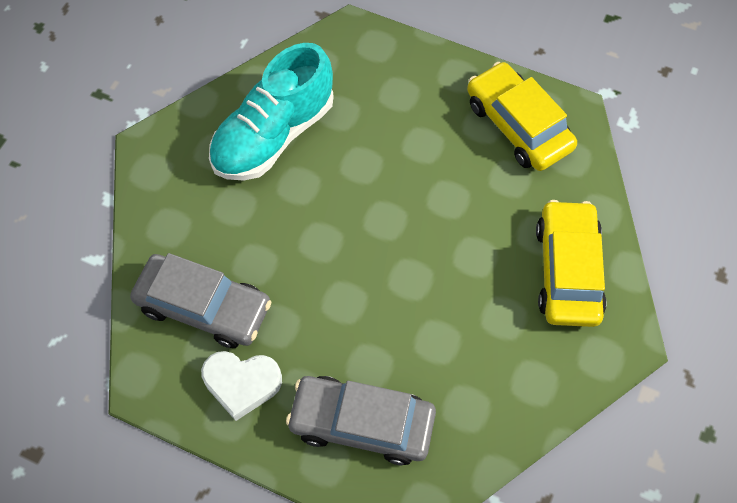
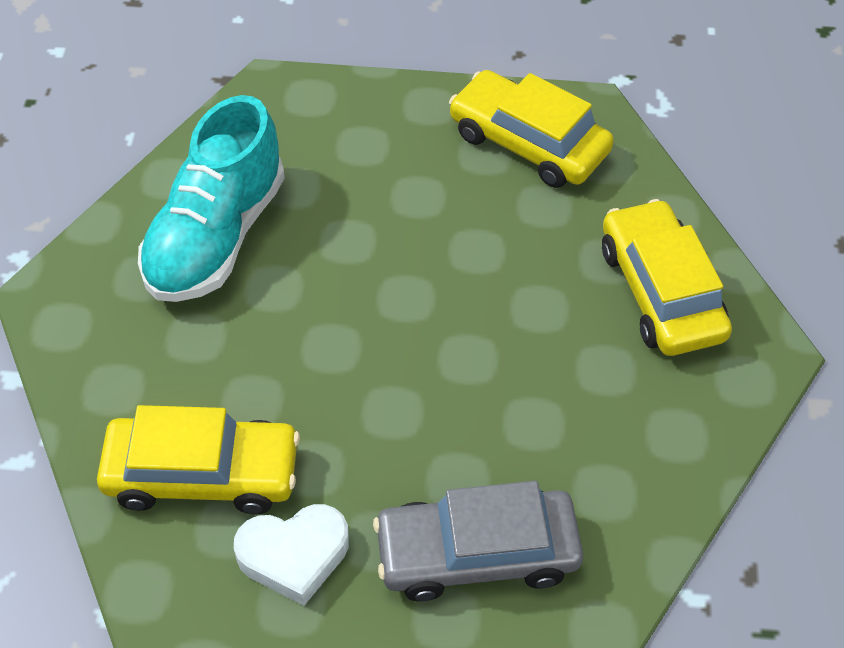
camera: 20 degrees left, 10 degrees down
grey car [130,253,271,348] -> yellow car [97,405,300,514]

